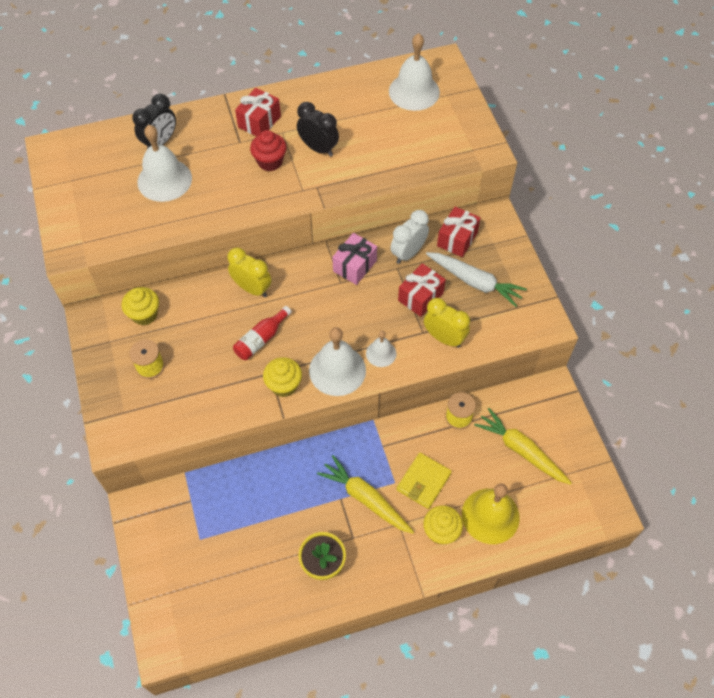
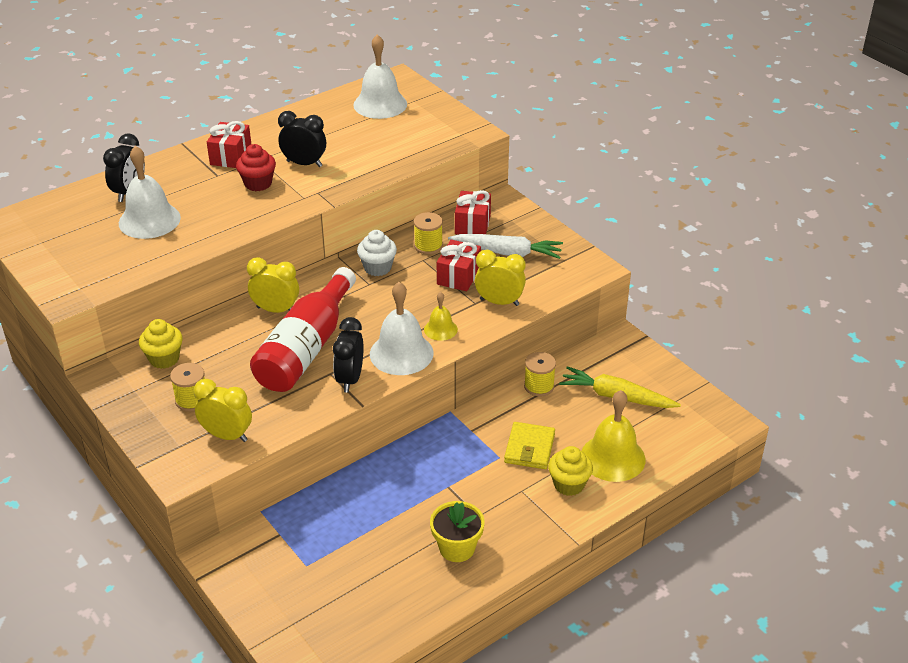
camera: 20 degrees left, 20 degrees down
red bottle [233,306,292,360] -> red bottle [250,267,356,392], size x2.11
yellow cupcake [263,357,302,397] -> black clock [333,317,363,393]
yellow carrot [317,455,414,534] -> none
pink gift [332,233,377,285] -> white cupcake [357,230,397,276]
white bell [366,331,396,367] -> yellow bell [424,292,458,341]
white clock [390,210,429,264] -> yellow spool [414,212,443,254]
none -> yellow clock [194,379,252,442]

